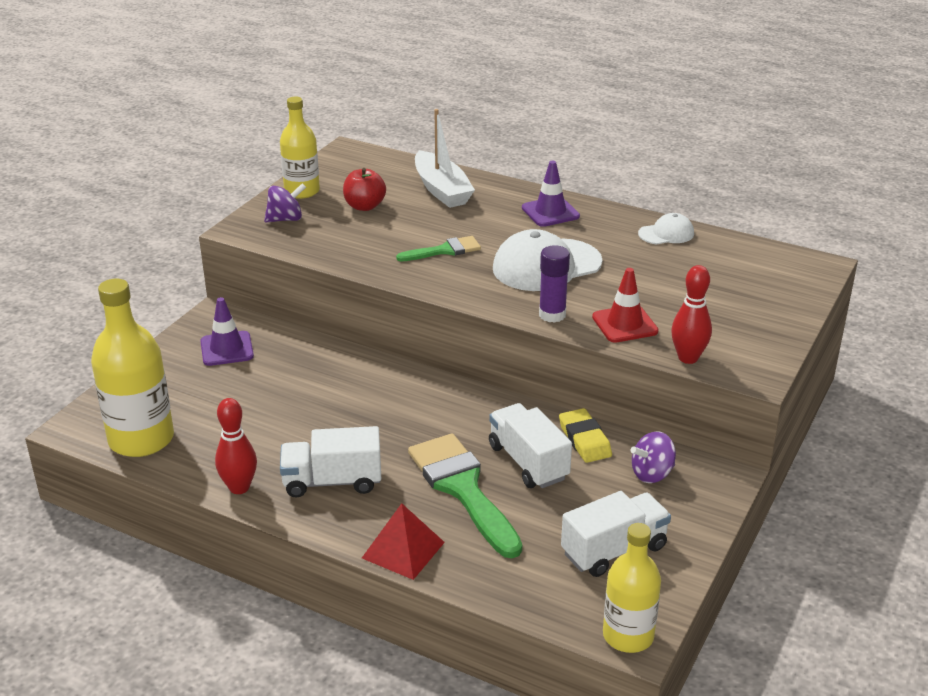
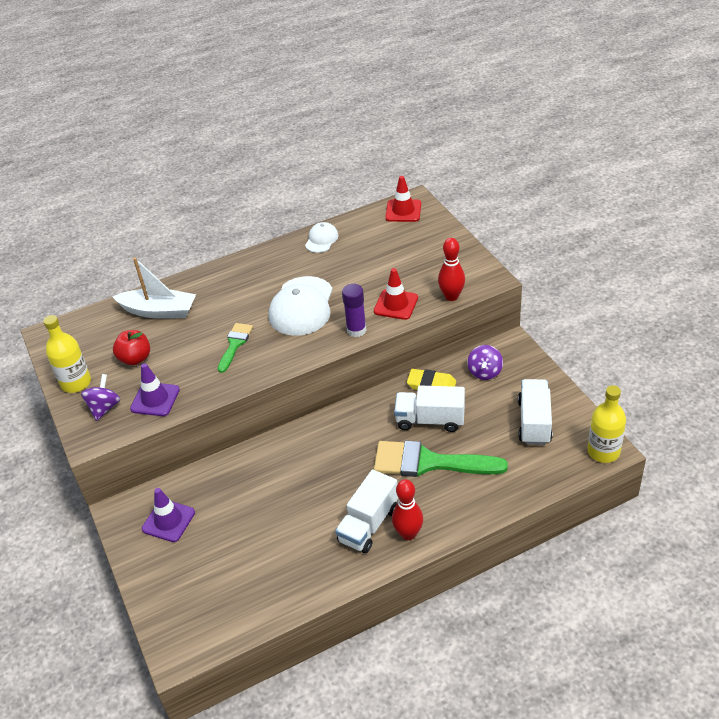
camera: 50 degrees left, 10 degrees up
yellow bottle [91,279,174,457] -> none
red bowling pin [215,398,257,494] -> red bowling pin moved to [392,479,423,540]
red pyramid [362,503,445,580] -> none
purple traffic cone [522,161,580,227] -> purple traffic cone moved to [130,363,180,416]
none -> red traffic cone [385,176,421,222]

